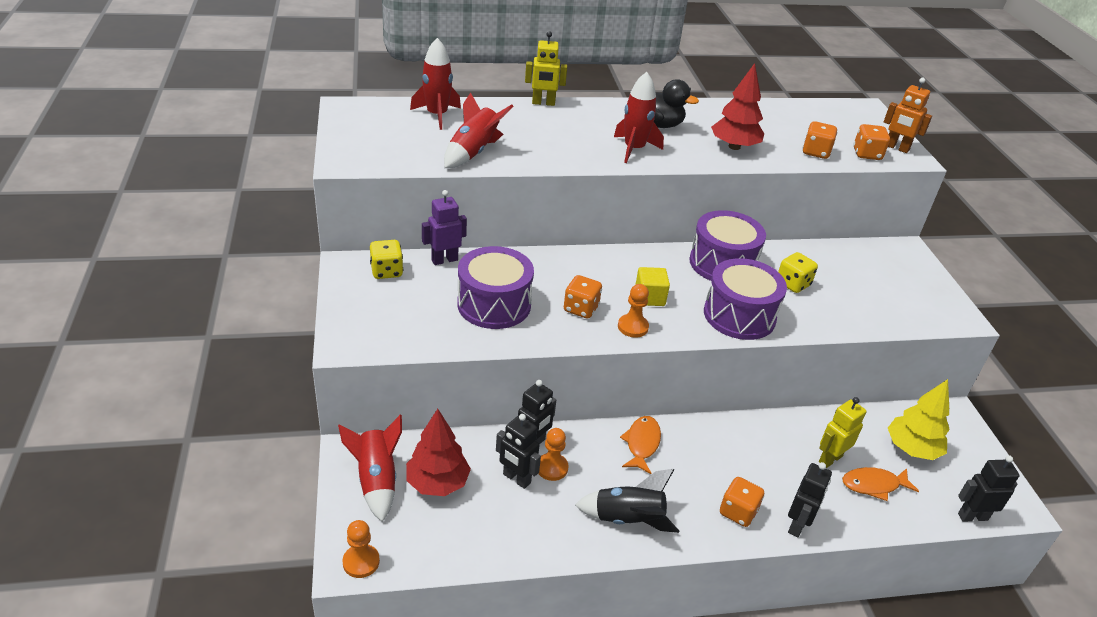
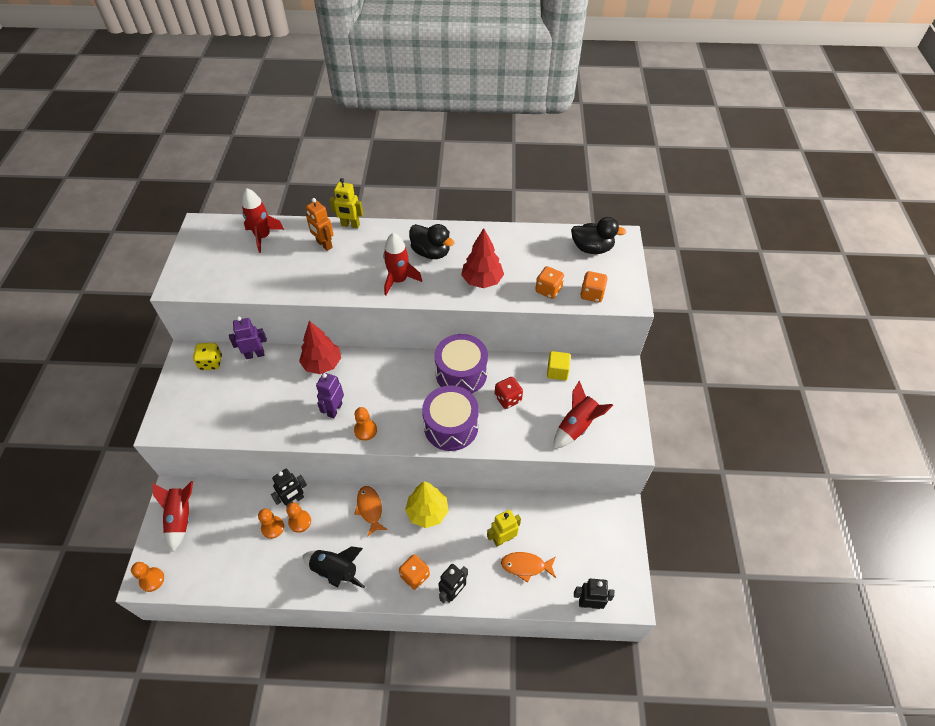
camera: 15 degrees right, 15 degrees up
red tree [406,409,471,496] -> red tree moved to [299,321,341,374]
red rocket [444,92,513,168] -> red rocket moved to [554,381,613,449]
purple drum [457,246,534,329] -> none
black robot [496,414,541,489] -> orange pawn [258,508,284,539]
orange dice [564,275,602,318] -> purple robot [316,373,344,418]
orange fish [620,416,661,474] -> orange fish turned 45 degrees counterclockwise [354,486,388,537]
yellow cube [635,267,670,306] -> yellow cube moved to [547,351,571,380]
yellow dice [778,252,818,293] -> red dice [495,377,523,409]
orange robot [884,78,932,153] -> orange robot moved to [306,198,334,251]
yellow tree [888,379,950,460] -> yellow tree moved to [405,481,448,528]
none -> black duck [571,217,626,254]

